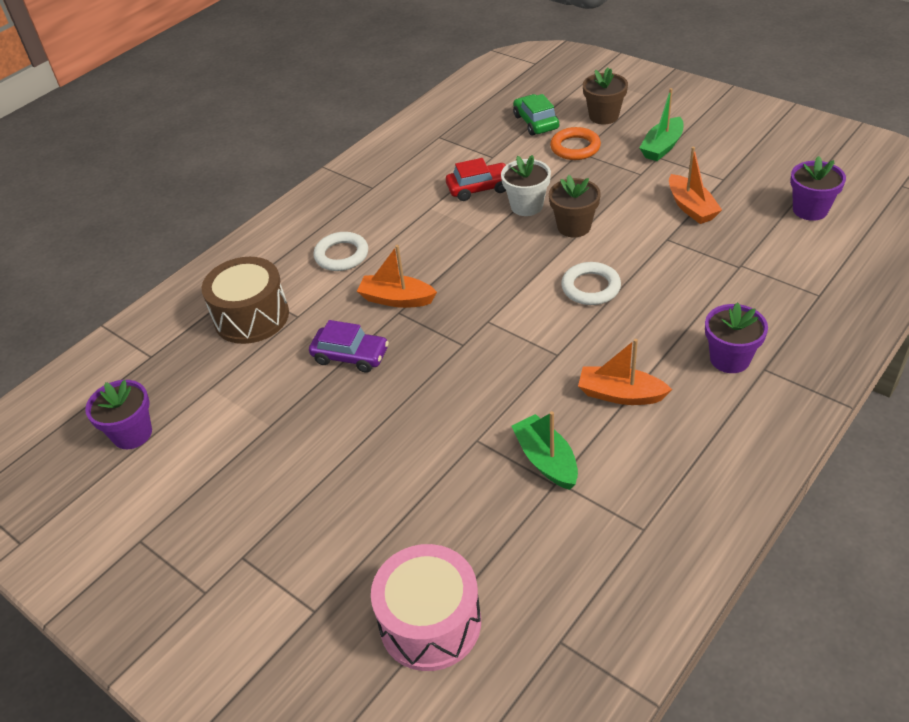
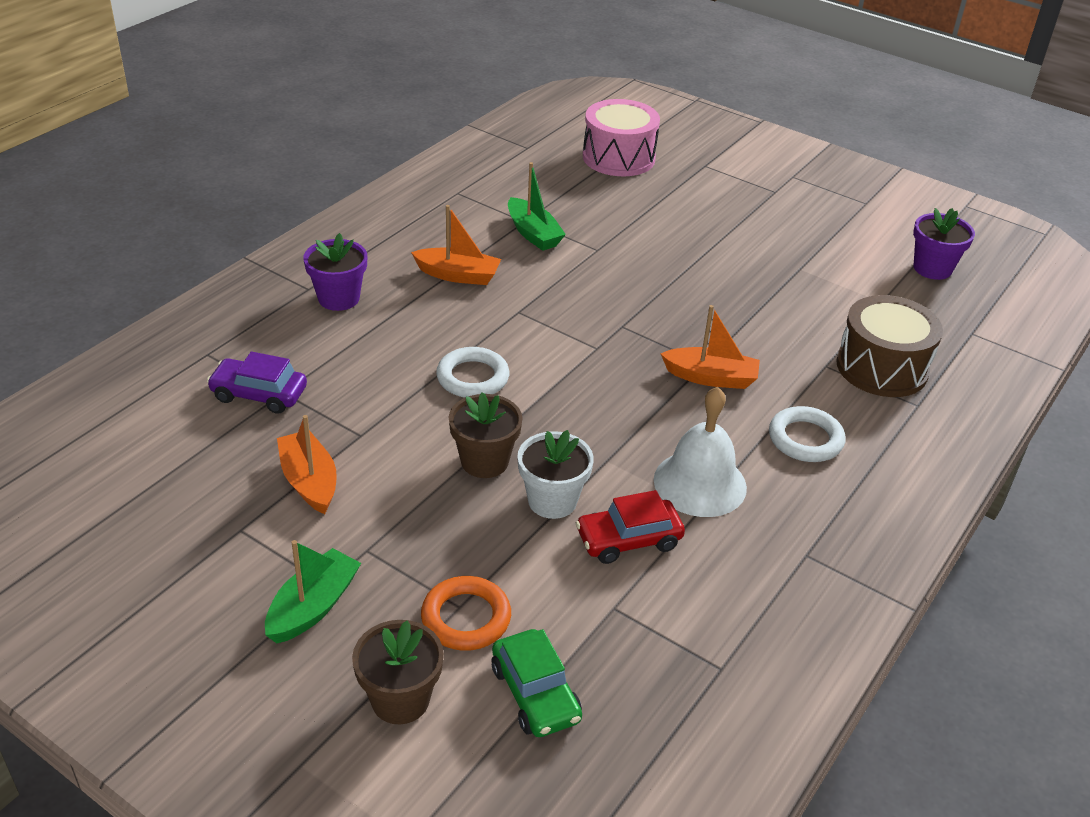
camera: 170 degrees right, 5 degrees down
purple car [309,320,389,373] -> purple car moved to [207,352,307,414]
purple flower pot [790,156,846,221] -> none
none -> white bell [654,387,747,517]

